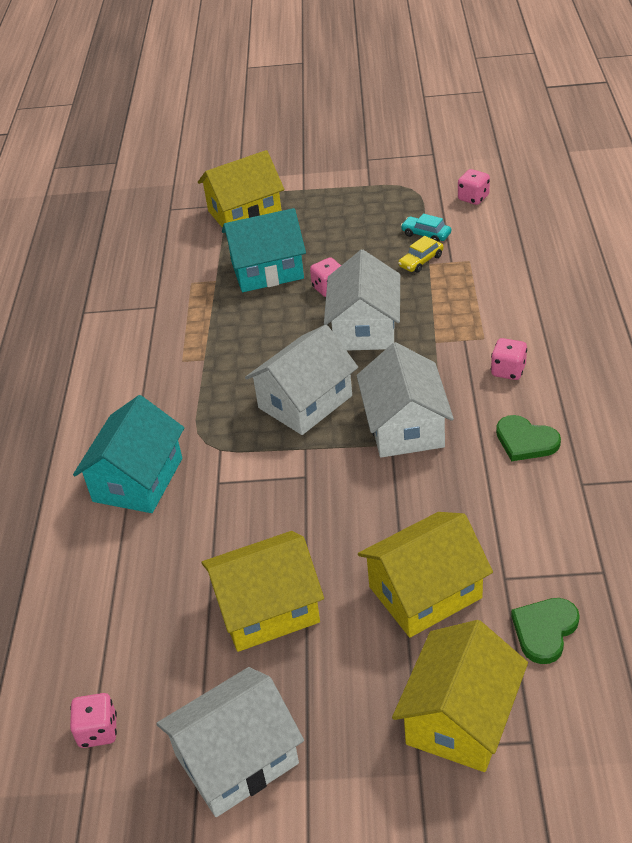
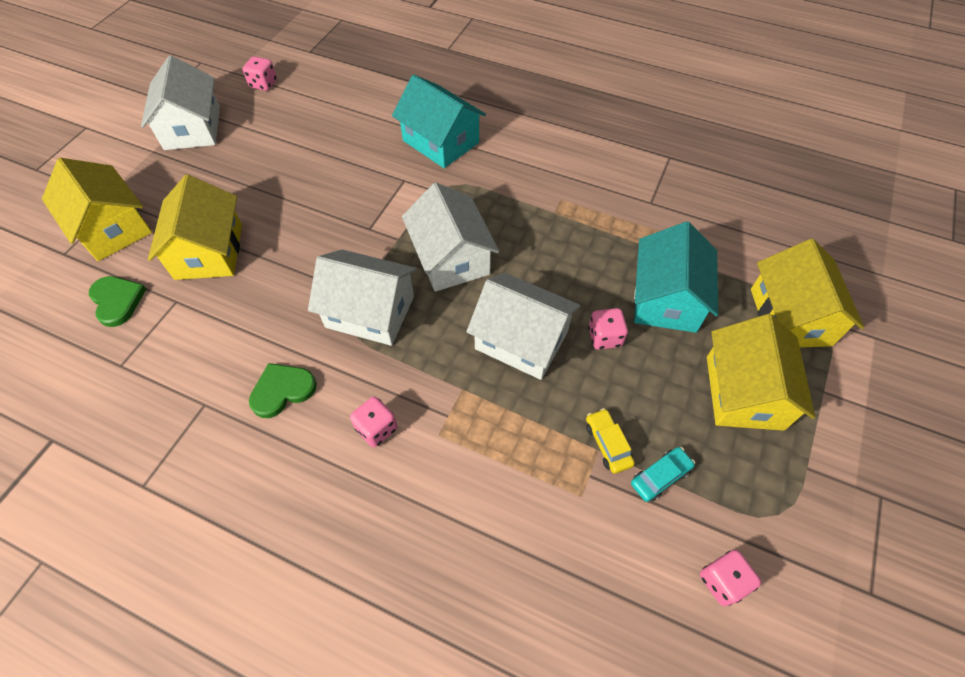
camera: 110 degrees right, 15 degrees up
yellow house [201,531,324,652] -> yellow house moved to [707,314,815,431]

